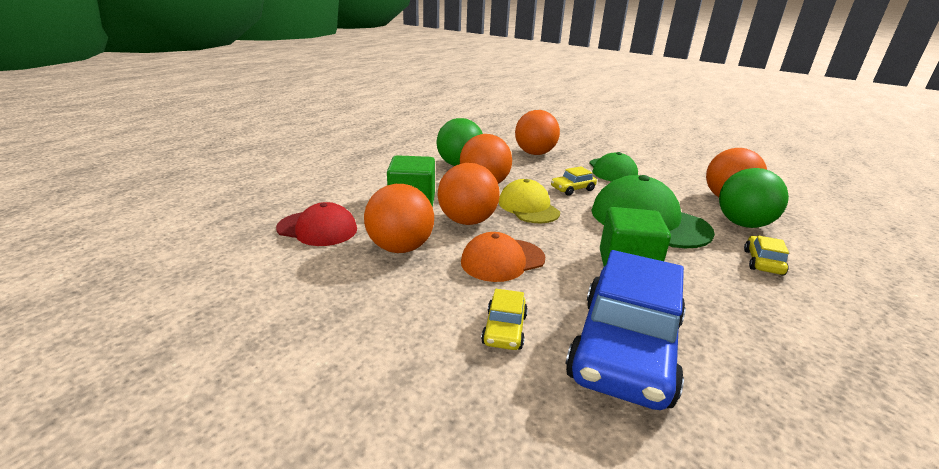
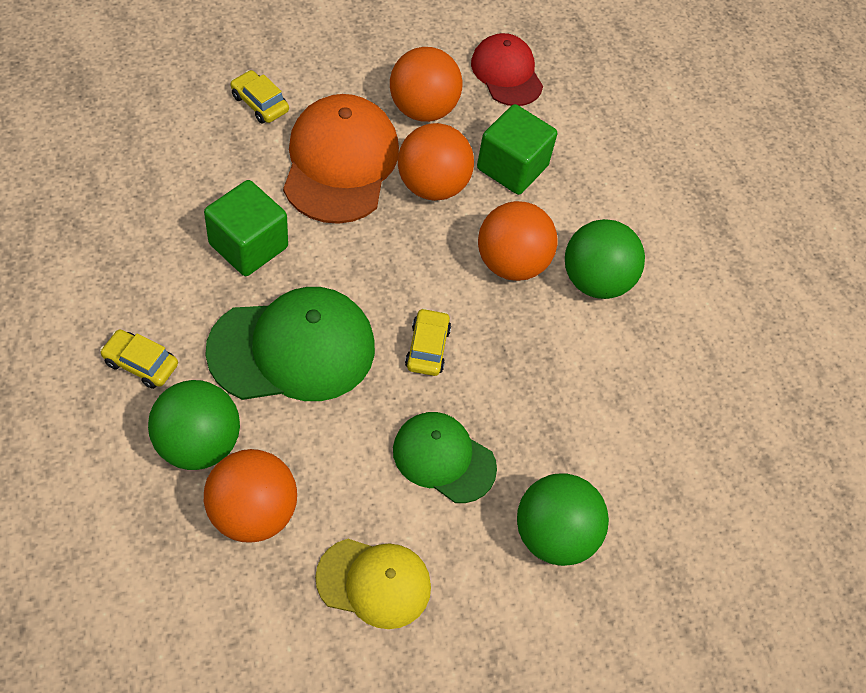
camera: 120 degrees right, 30 degrees up
red cap [276,202,357,246] -> red cap turned 105 degrees clockwise [471,33,543,106]
orange cap [461,232,545,282] -> orange cap [283,94,399,224], size x1.60
yellow cap [499,179,560,223] -> yellow cap moved to [315,539,431,629]
orange ball [515,110,560,155] -> none
blue car [565,250,686,410] -> none
yellow car [744,235,789,276] -> yellow car turned 150 degrees clockwise [100,329,178,389]
none -> green ball [517,473,609,566]

